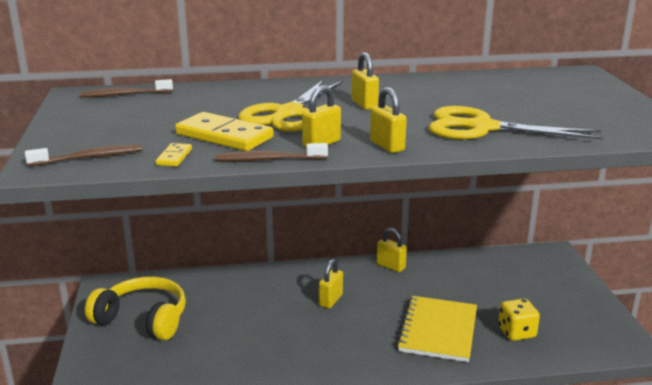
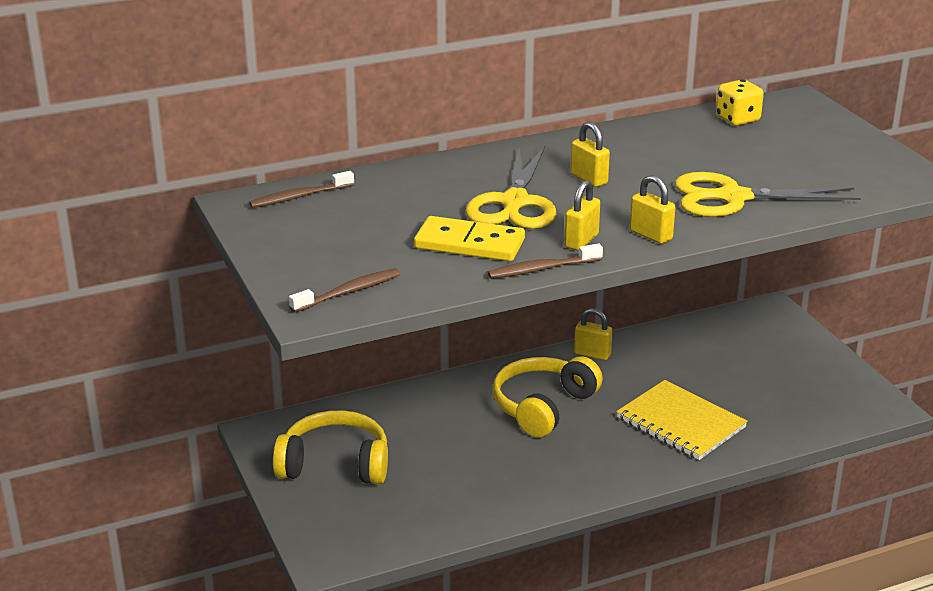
camera: 15 degrees left, 5 degrees up
yellow domino [156,143,192,167] -> none
yellow padlock [319,259,343,309] -> yellow headphones [493,356,603,438]
yellow notebook [397,296,477,362] -> yellow notebook turned 45 degrees counterclockwise [616,380,748,460]
yellow dice [498,298,540,341] -> yellow dice moved to [716,79,764,126]

